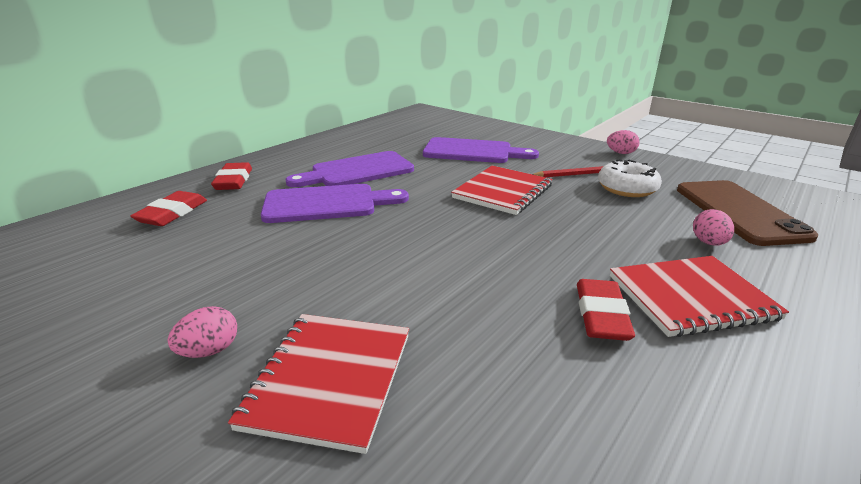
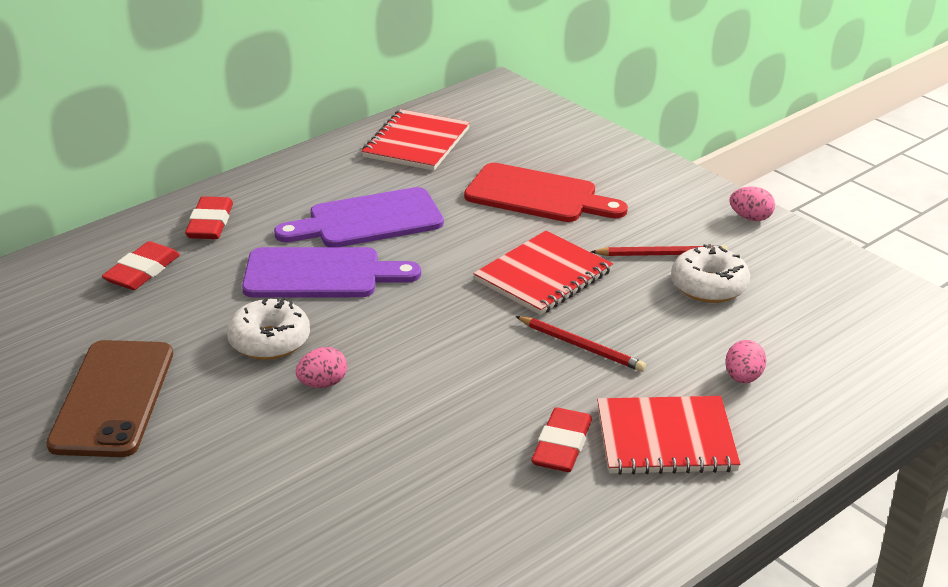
camera: 10 degrees right, 5 degrees up
pink egg [167,306,237,358] -> pink egg moved to [296,347,347,388]
red notebook [228,314,409,454] -> red notebook moved to [362,109,470,171]
purple cutting board [423,137,539,163] -> red cutting board [464,163,628,222]
brown phone [677,180,819,246] -> brown phone moved to [46,340,173,457]
none -> white donut [227,297,310,360]
none -> red pencil [516,316,646,372]

